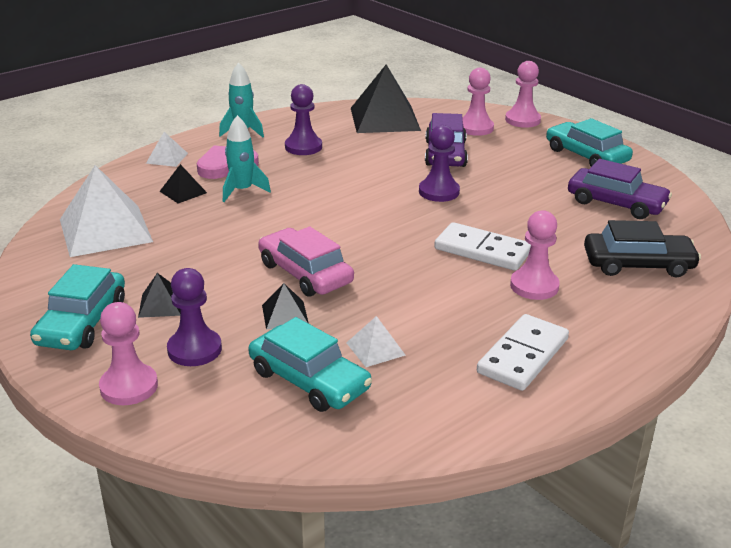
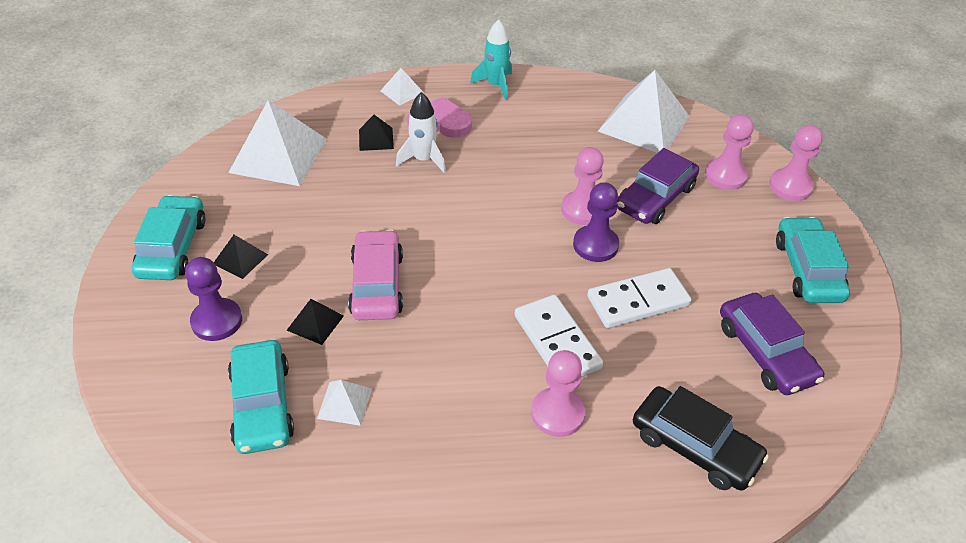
camera: 35 degrees right, 15 degrees up
turquoise car [30,264,125,350] -> turquoise car turned 135 degrees clockwise [132,195,206,280]
pink pawn [99,302,158,405] -> pink pawn moved to [561,147,604,225]
turquoise rocket [223,115,271,202] -> white rocket [396,92,446,173]
purple pawn [285,84,322,155] -> none
black pyramid [351,64,421,133] -> white pyramid [598,70,690,153]
white domino [477,314,569,391] -> white domino moved to [587,268,691,328]

